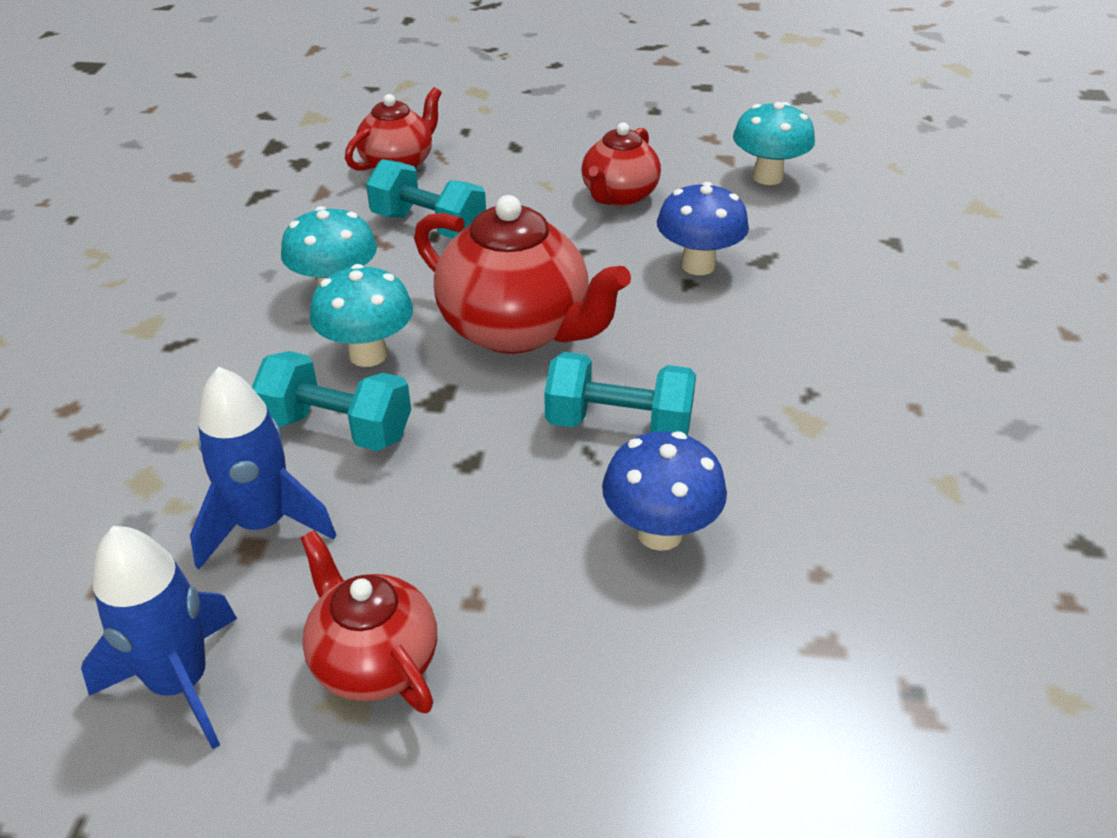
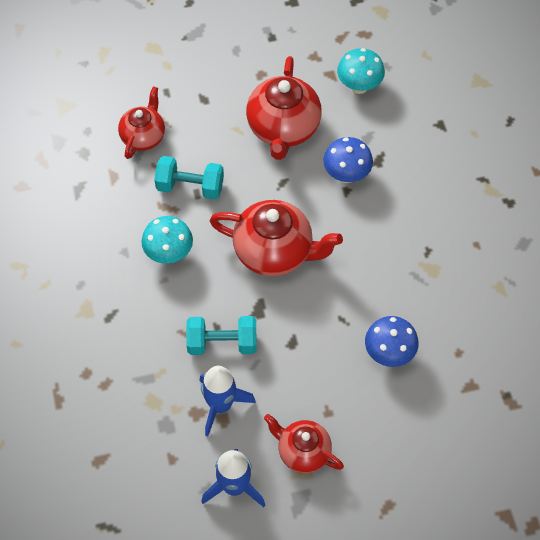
camera: 20 degrees left, 20 degrees up
turquoise mushroom [310,264,413,367] -> none
turquoise dumbbell [544,352,696,436] -> none
red teapot [581,123,661,207] -> red teapot [246,56,322,160], size x1.61

